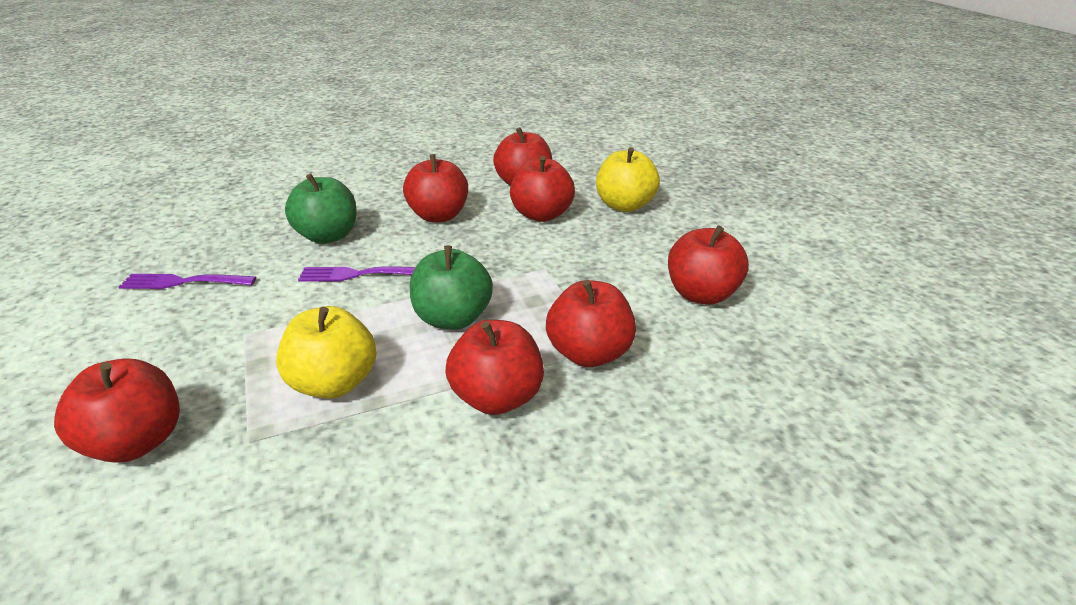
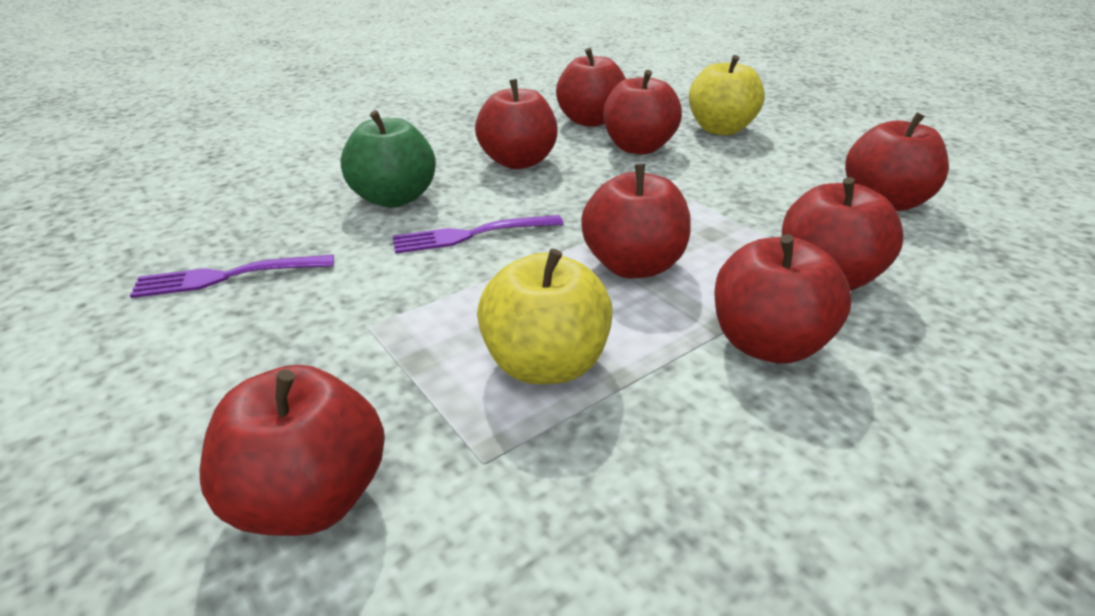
camera: 15 degrees left, 0 degrees up
green apple [410,245,493,330] -> red apple [581,164,691,278]

